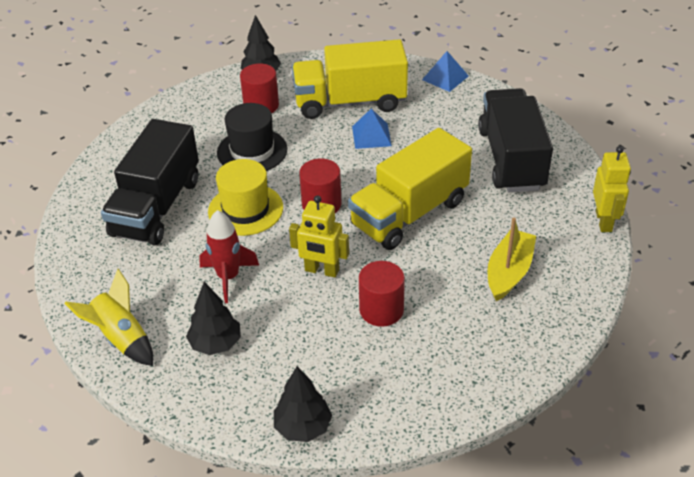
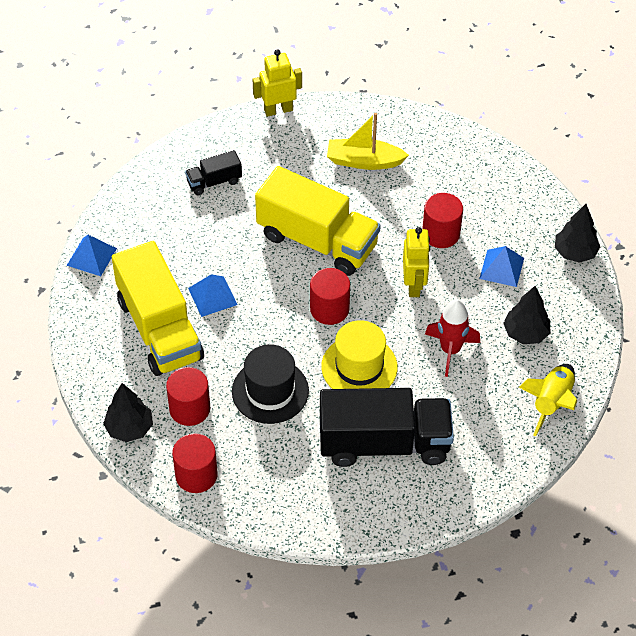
camera: 110 degrees left, 10 degrees up
black truck [478,88,553,192] -> black truck [185,150,242,195], size x0.46
none -> red cylinder [172,433,218,493]
none -> blue pyramid [479,246,524,287]

